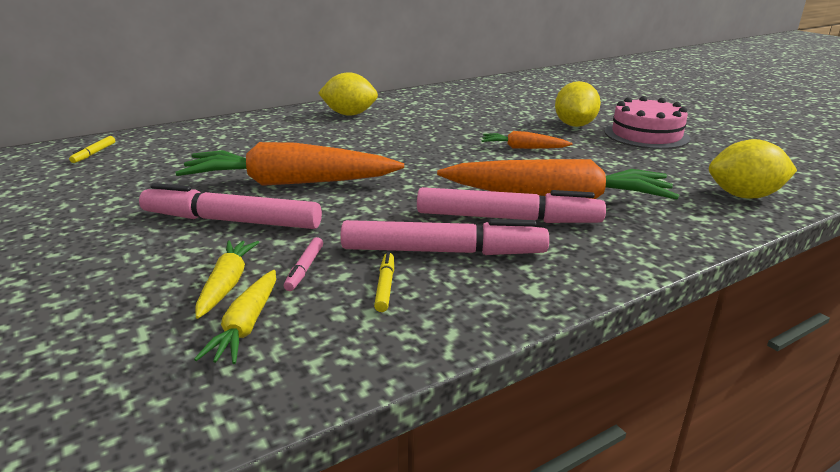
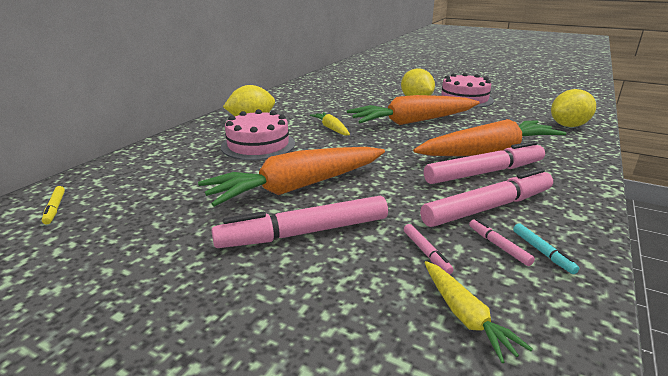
camera: 30 degrees left, 0 degrees up
yellow carrot [195,241,259,319] -> yellow carrot moved to [310,112,350,135]
yellow marker [374,252,394,312] -> pink marker [469,219,535,266]
orange carrot [481,131,572,149] -> orange carrot [347,95,479,125], size x2.12
none -> pink cake [221,109,295,160]
none -> turquoise marker [513,223,579,274]

